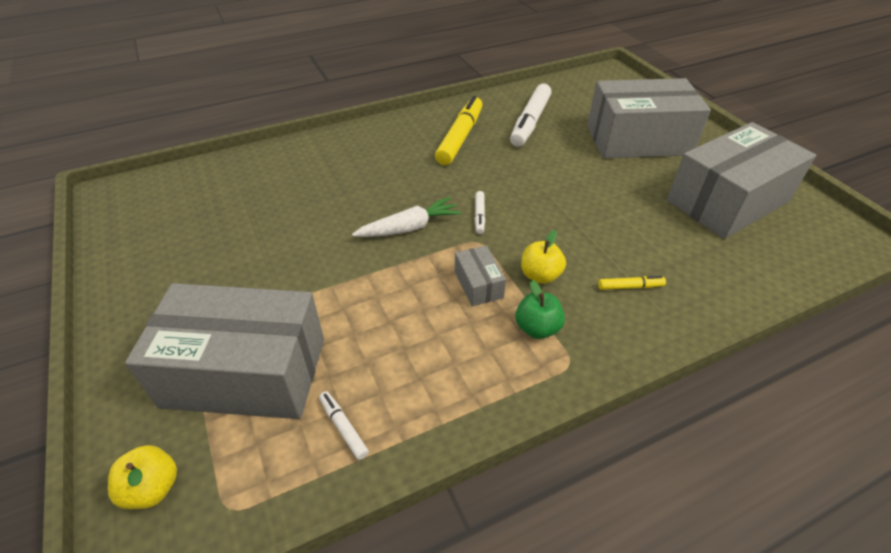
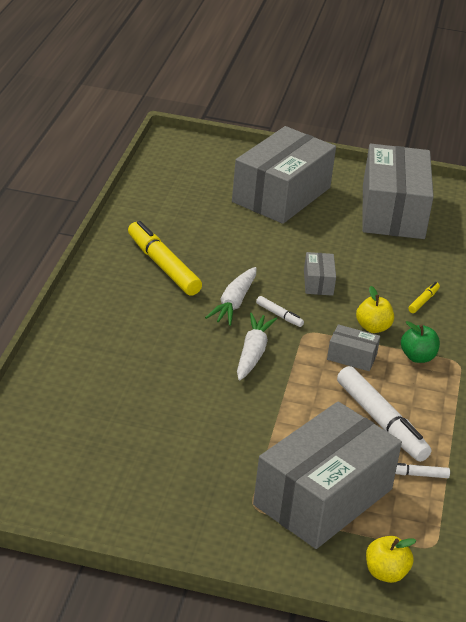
camera: 55 degrees left, 10 degrees down
white marker [510,84,551,147] -> white marker moved to [337,366,431,462]
none -> white carrot [205,267,256,326]
none -> grey box [304,252,336,296]

